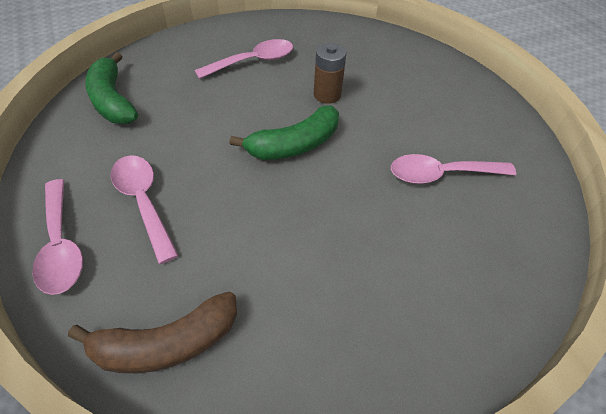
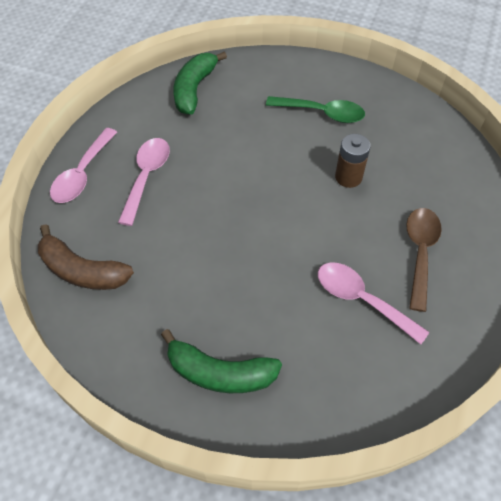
camera: 45 degrees right, 5 degrees up
pink spoon [195,39,293,79] -> green spoon [266,96,365,123]
green banana [229,106,339,160] -> green banana moved to [161,329,282,393]
none -> brown spoon [406,208,442,312]

